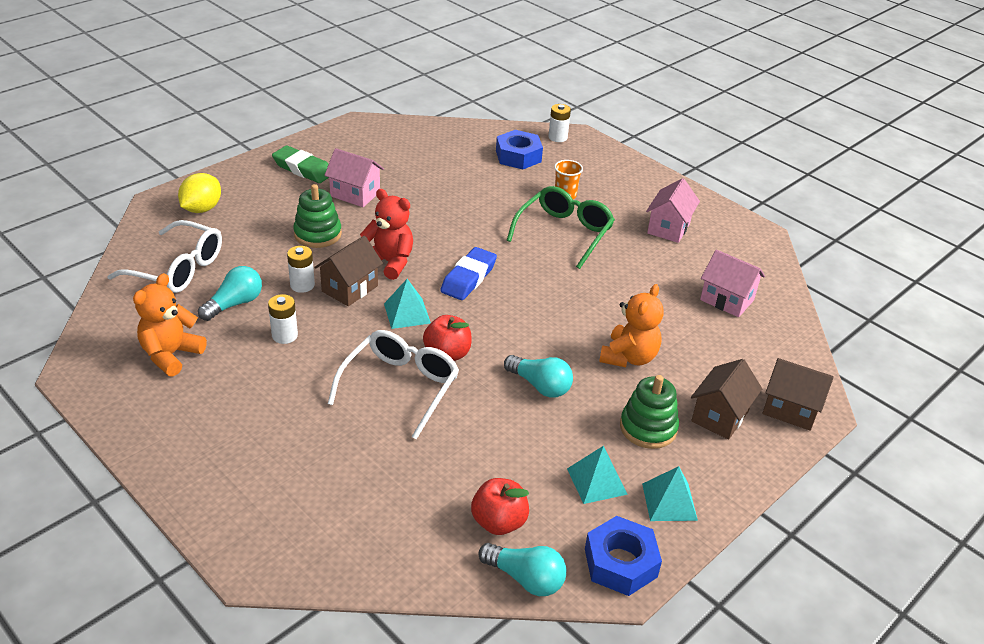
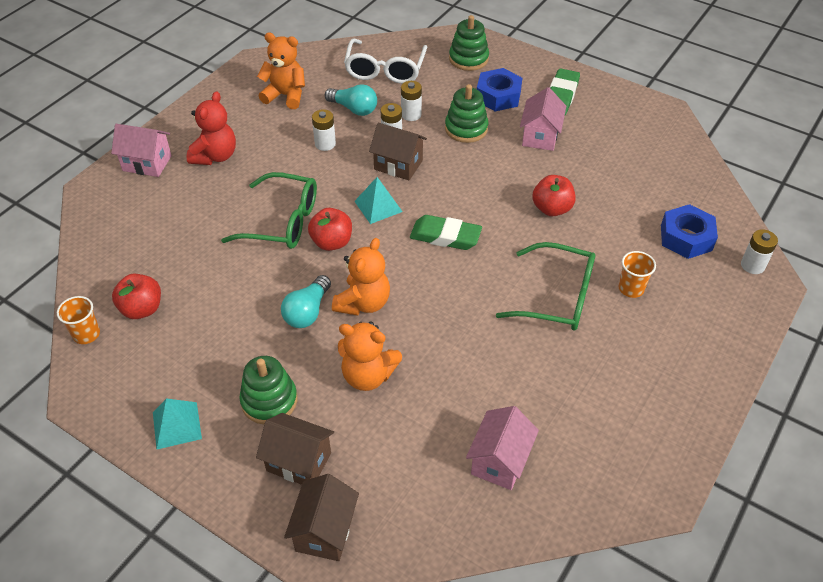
camera: 80 degrees right, 10 degrees up
yellow lemon [178,173,221,213] -> green stacking toy [449,15,489,71]
white glasses [328,330,459,440] -> green glasses [221,172,317,249]
red teddy bear [360,189,413,280] -> red teddy bear moved to [187,91,236,165]
blue eraser [440,247,497,300] -> green eraser [410,215,482,250]
turquoise light bulb [478,543,566,596] -> orange cup [57,296,100,344]
turquoise pyramid [567,446,628,504] -> none
blue nut [585,516,662,596] -> blue nut moved to [477,68,522,111]
pink house [646,178,700,243] -> pink house moved to [111,124,172,177]
none -> orange teddy bear [332,238,390,315]
none -> white battery [401,81,422,121]
none -> red apple [532,175,575,216]

